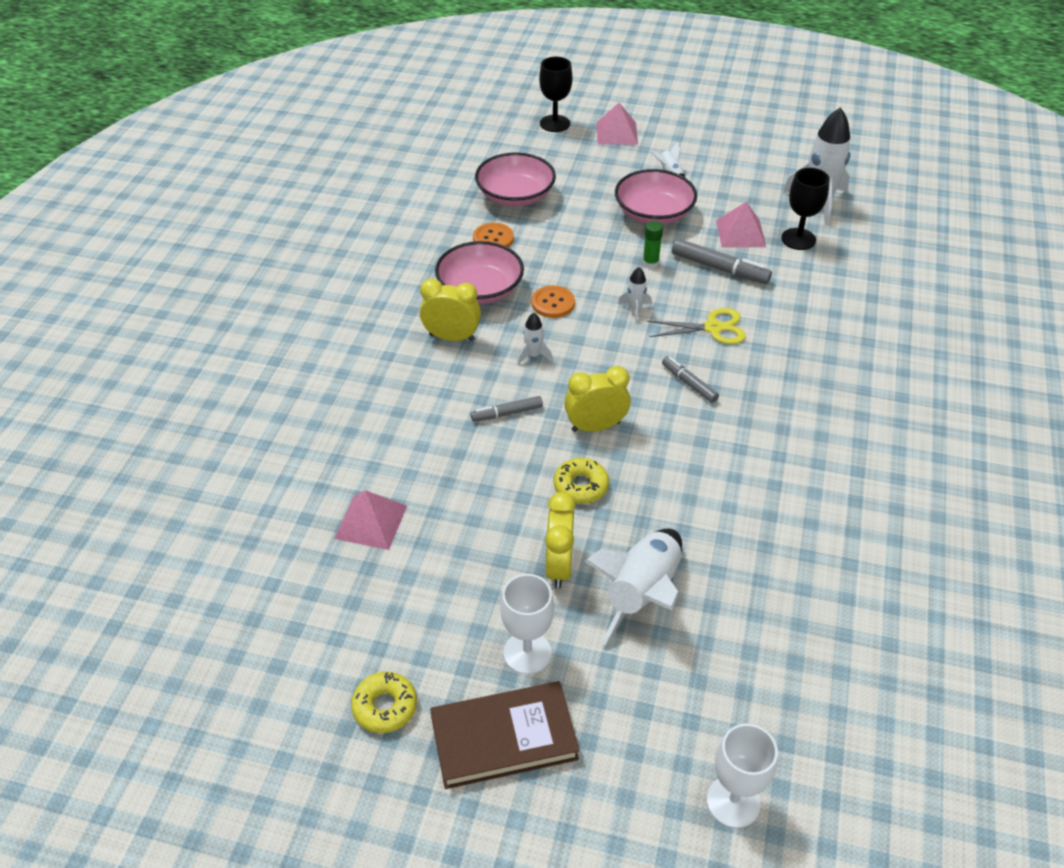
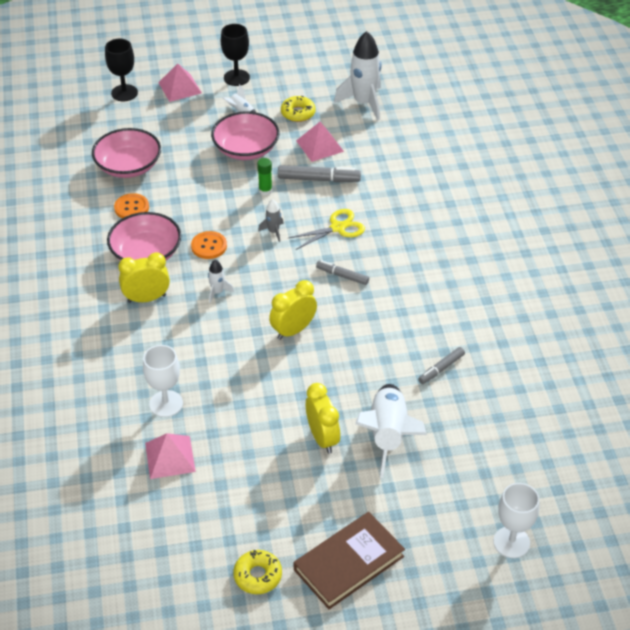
camera: 25 degrees left, 0 degrees up
grey marker [470,396,543,422] -> grey marker moved to [418,347,465,384]
white goblet [500,574,554,674] -> white goblet moved to [143,345,183,417]
yellow donut [554,458,609,504] -> yellow donut moved to [281,95,316,122]
white rocket [618,267,652,323] -> grey rocket [258,199,284,242]
black goblet [781,168,830,250] -> black goblet moved to [221,24,250,86]

